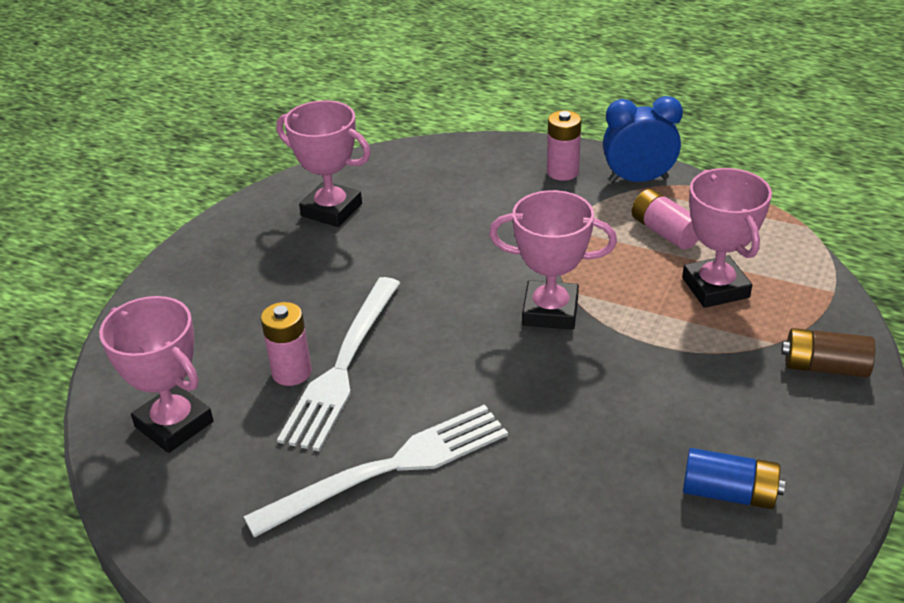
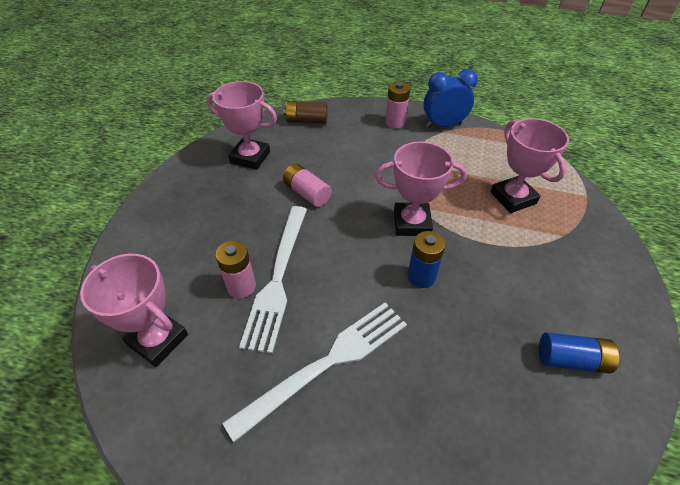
camera: 10 degrees left, 10 degrees up
pink battery [632,189,699,250] -> pink battery moved to [283,164,332,207]
brown battery [781,328,875,378] -> brown battery moved to [284,101,328,124]
none -> blue battery [408,231,445,288]

